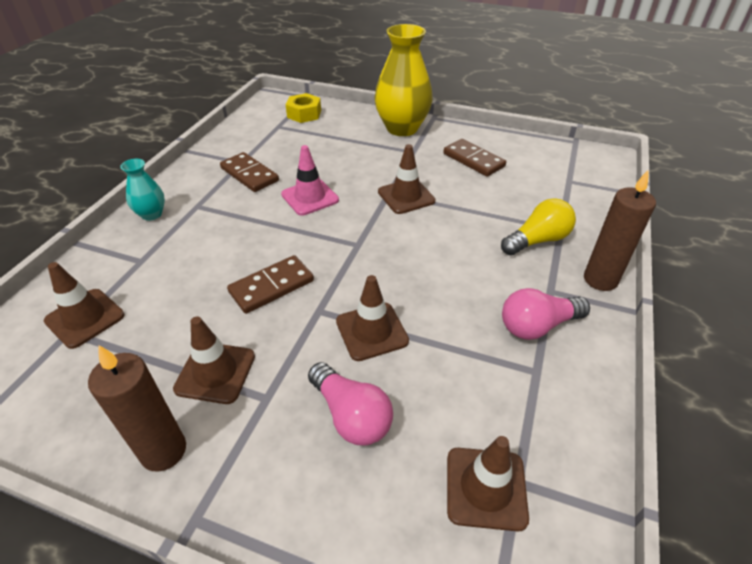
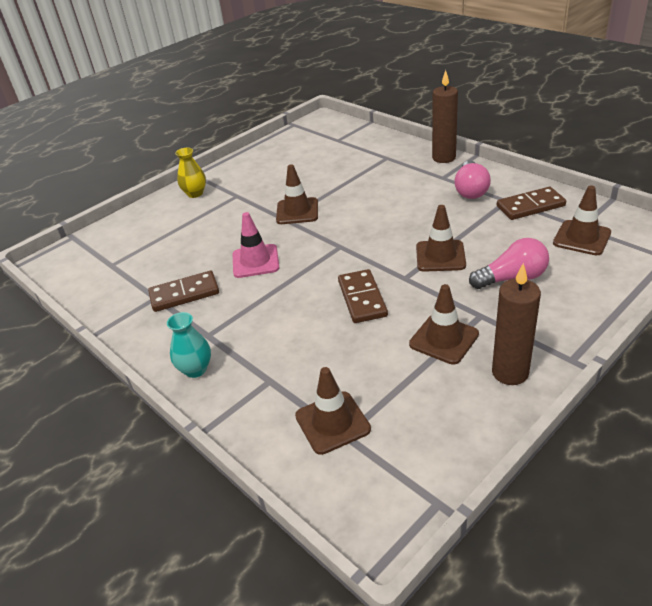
camera: 60 degrees left, 5 degrees down
yellow nut [286,93,321,123] -> none
yellow vase [374,24,433,136] -> yellow vase [175,148,206,198], size x0.50
brown domino [443,139,506,177] -> brown domino moved to [497,187,566,220]
yellow light bulb [501,198,576,255] -> none

